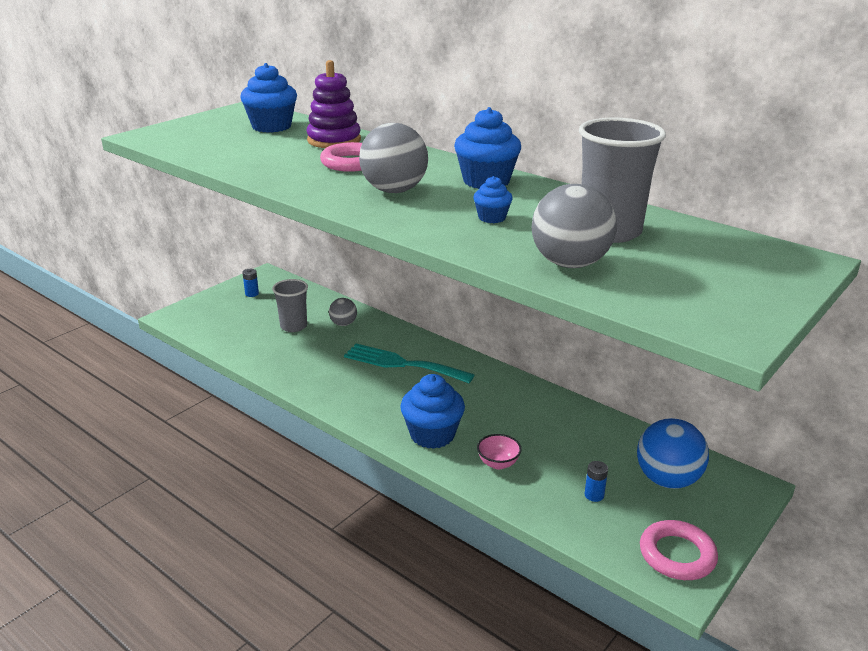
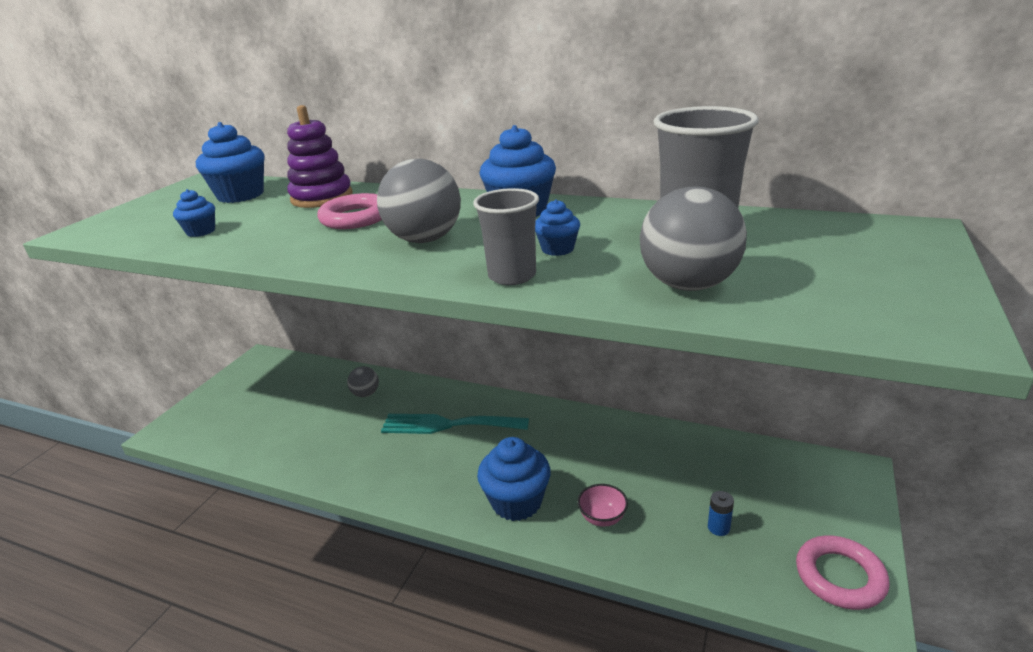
camera: 15 degrees left, 0 degrees up
blue battery [242,269,259,297] -> none
grey cup [272,279,308,332] -> grey cup moved to [473,188,539,285]
blue ball [637,418,709,489] -> none
none -> blue cupcake [173,189,215,237]

